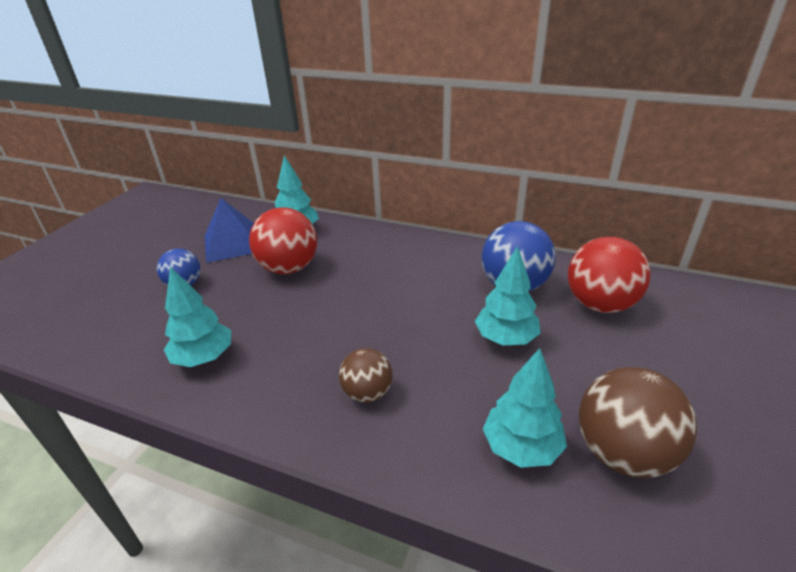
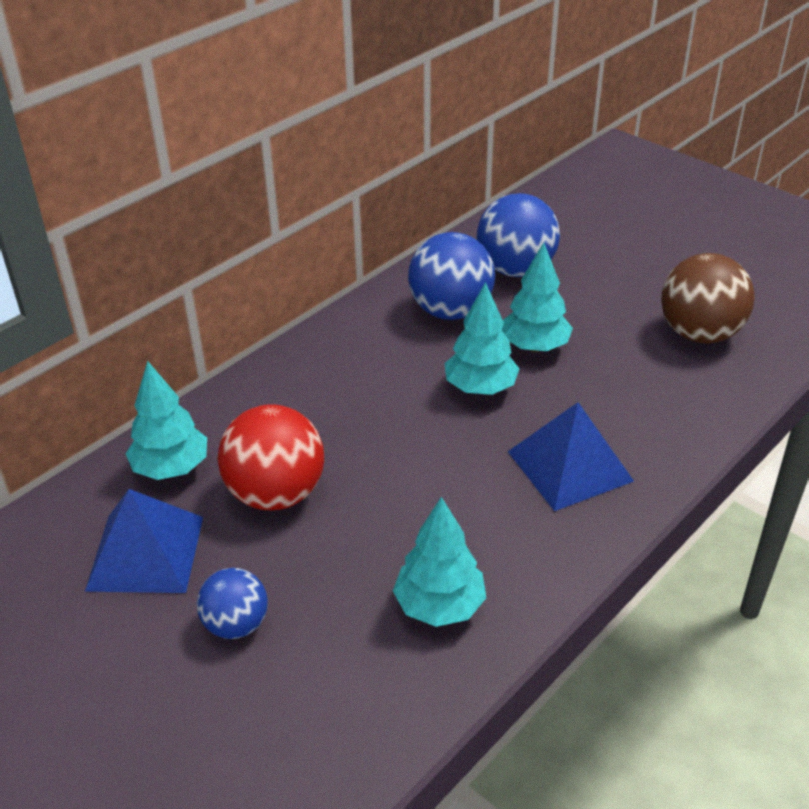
camera: 70 degrees left, 5 degrees up
brown ball [339,348,393,403] -> blue pyramid [508,402,634,511]
turquoise tree [483,348,567,468] -> turquoise tree moved to [444,282,520,395]
red ball [568,237,651,313] -> blue ball [477,193,560,277]

